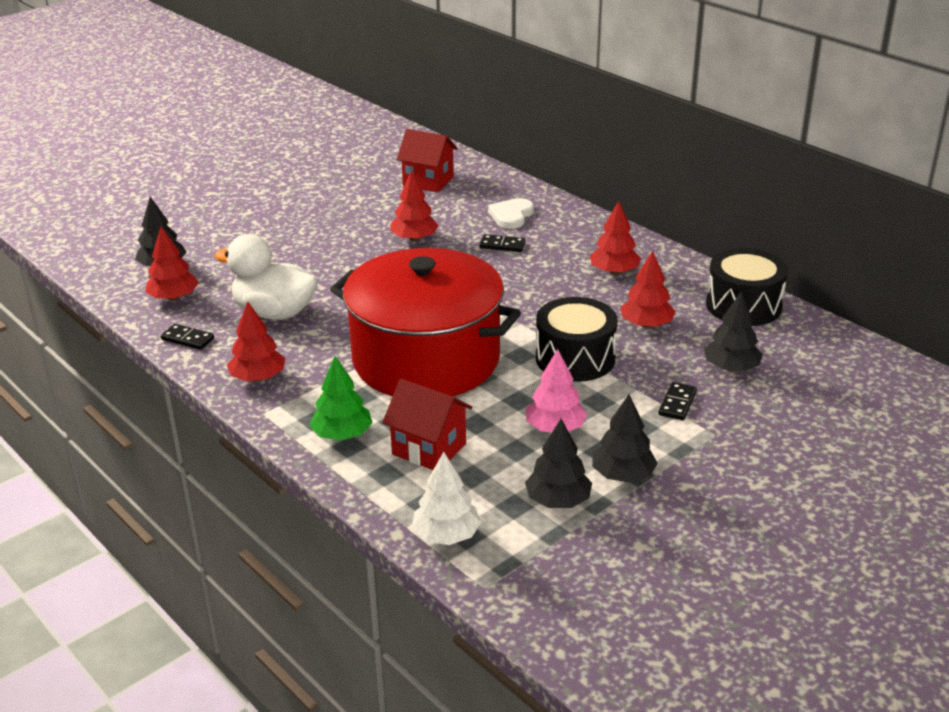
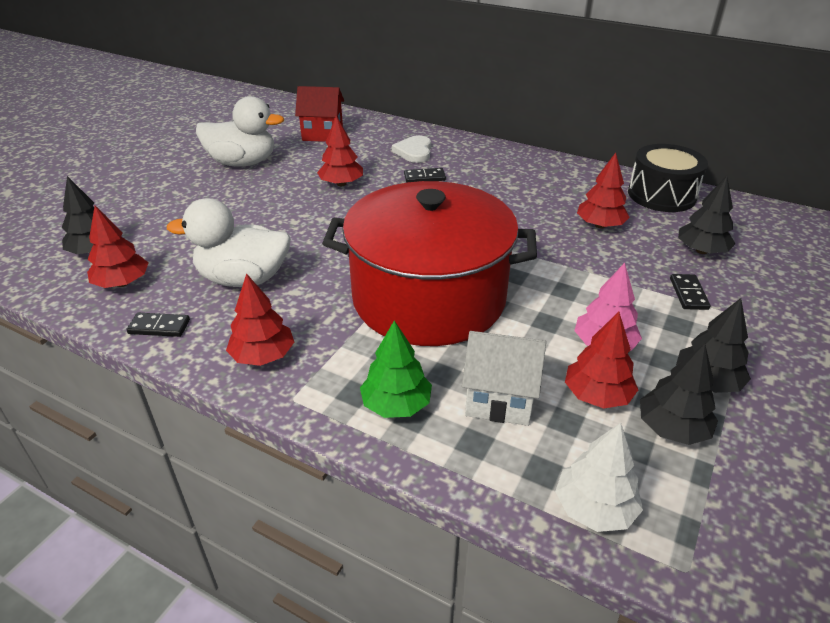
camera: 20 degrees left, 5 degrees up
red house [382,379,472,470] -> white house [462,331,546,426]
black drum [536,297,618,382] -> none
red tree [590,201,641,275] -> red tree moved to [565,312,638,409]
none -> white duck [196,96,284,167]

